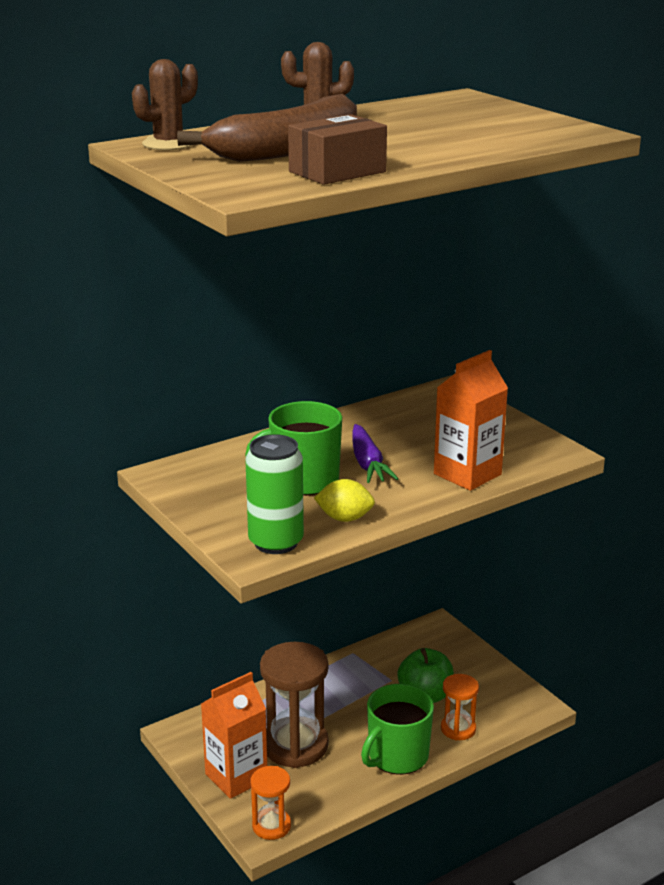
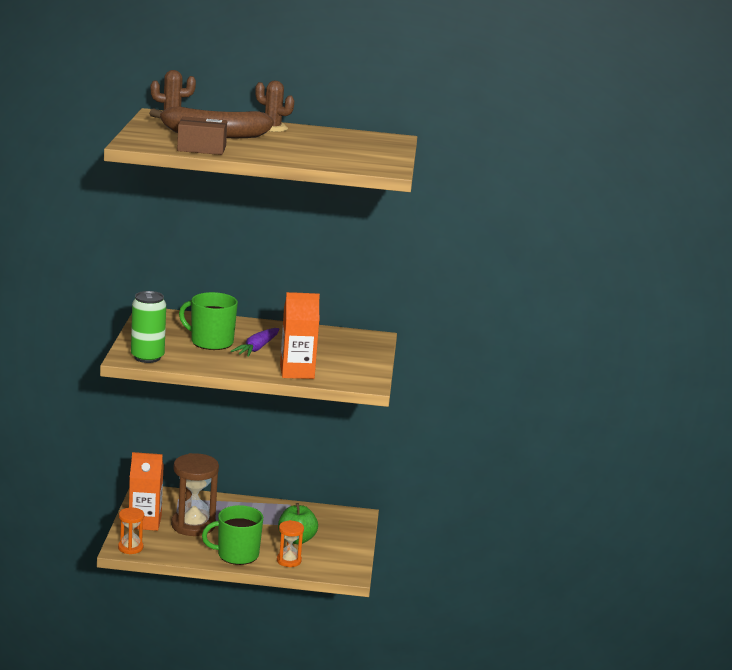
camera: 35 degrees right, 5 degrees down
yellow lemon [314,479,375,522] -> none

